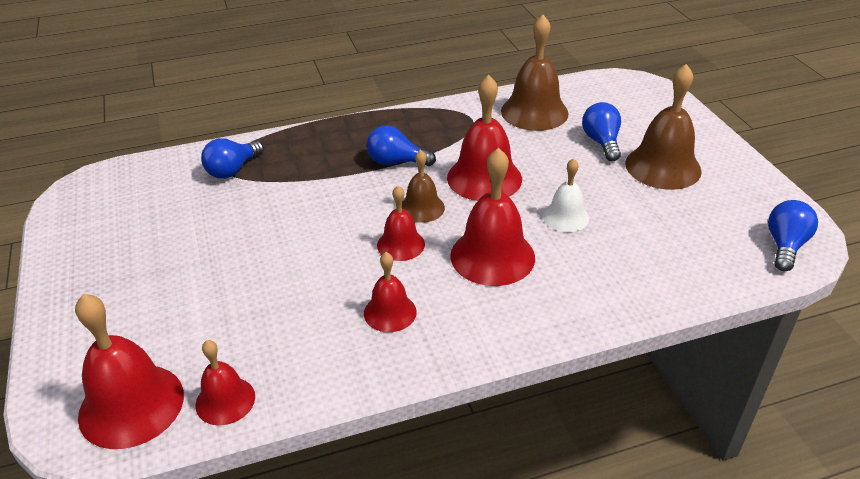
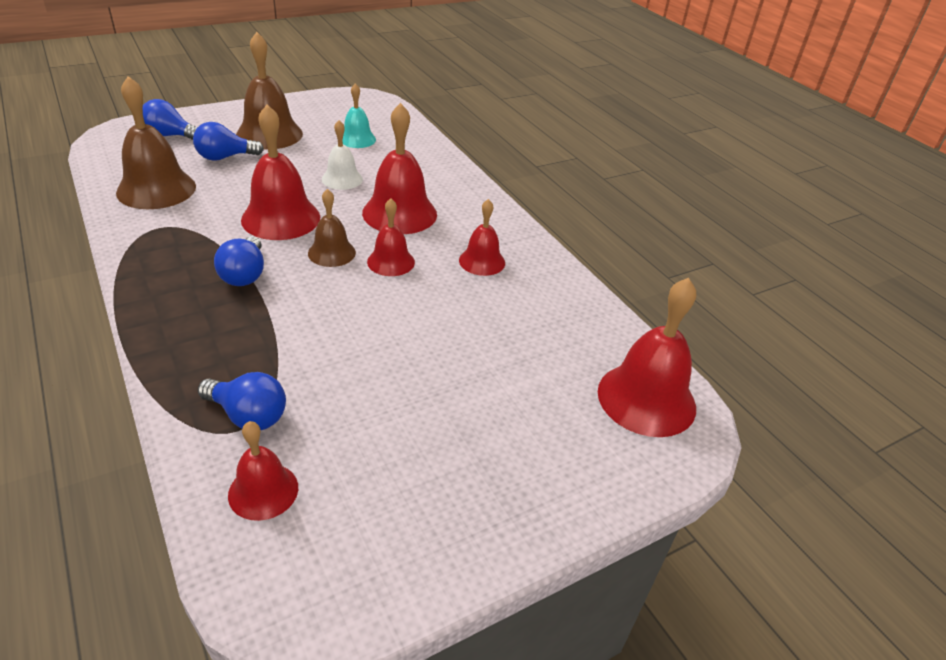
camera: 105 degrees left, 0 degrees up
red bell [196,340,255,425] -> red bell moved to [228,421,298,521]
blue light bulb [768,200,818,271] -> blue light bulb moved to [143,99,198,140]
none -> turquoise bell [343,83,376,148]

